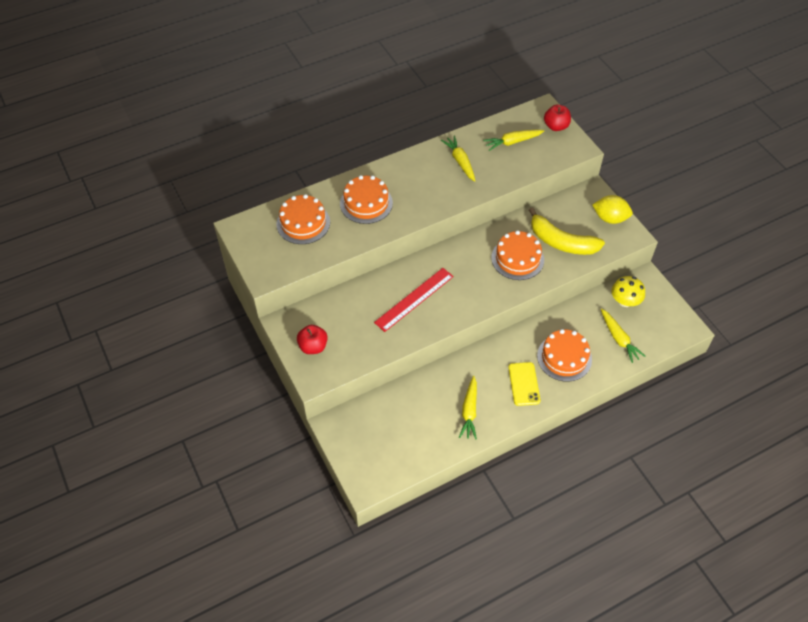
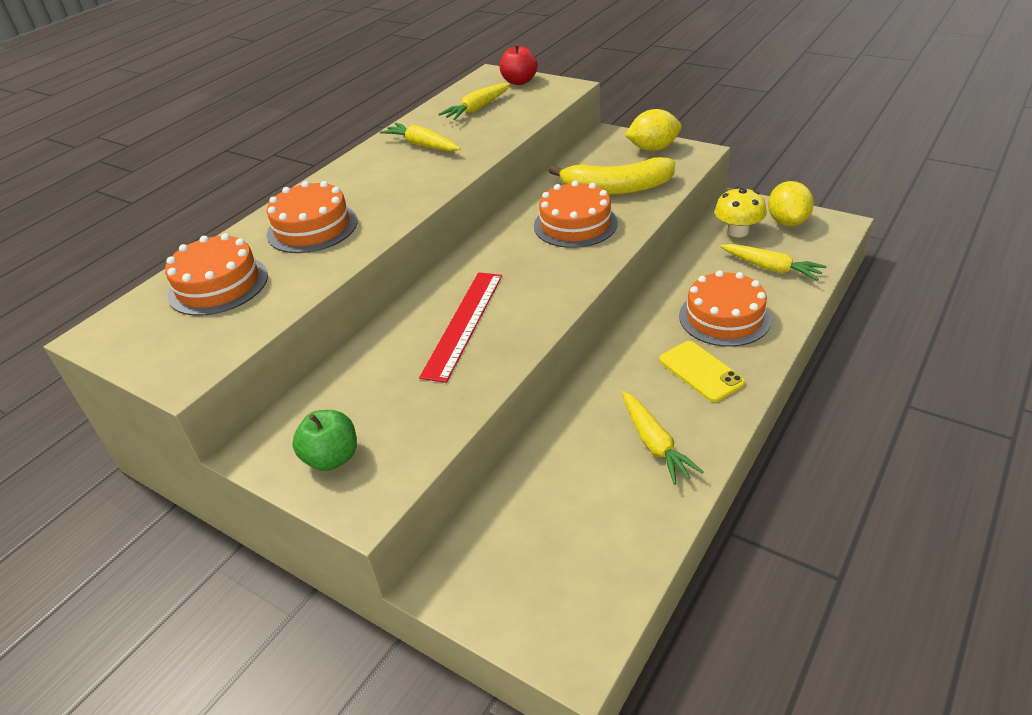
camera: 25 degrees left, 15 degrees down
red apple [297,325,328,354] -> green apple [292,410,357,471]
none -> yellow lemon [768,181,814,227]

